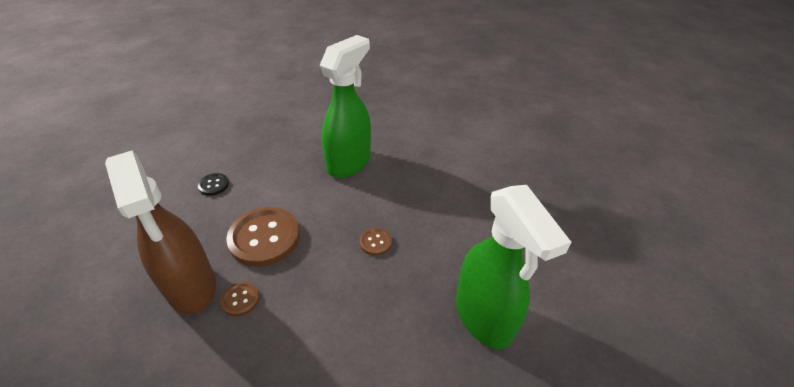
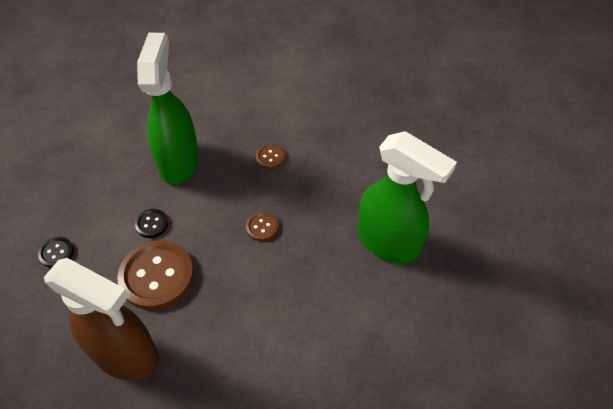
camera: 30 degrees left, 10 degrees up
brown button [220,282,260,317] -> brown button moved to [256,144,286,169]
none -> black button [135,209,168,238]

